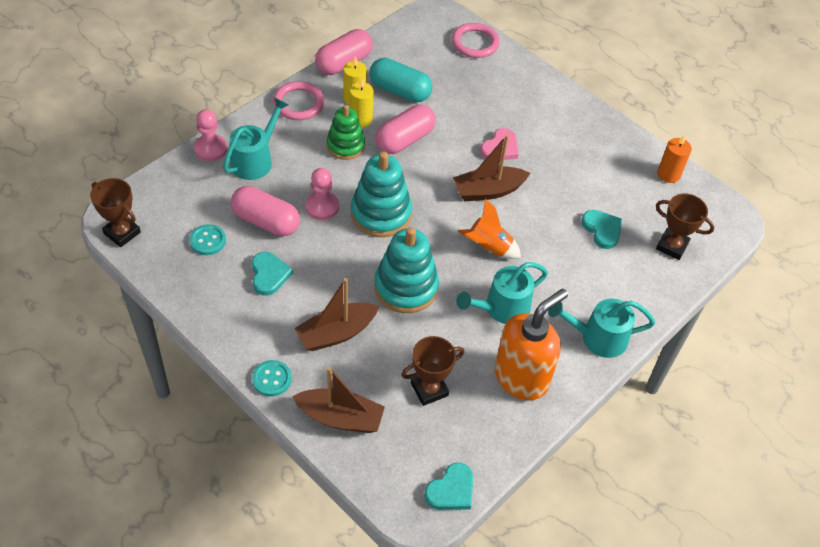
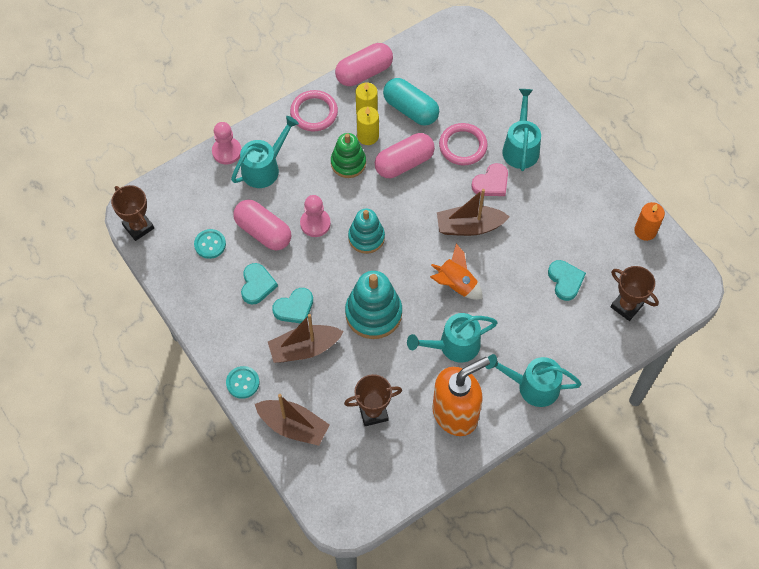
camera: 15 degrees right, 10 degrees up
turquoise stacking toy [351,151,412,237] -> turquoise stacking toy [348,209,385,254], size x0.66
turquoise heart [424,463,473,510] -> turquoise heart moved to [272,288,313,324]
pink ring [452,23,500,58] -> pink ring moved to [439,123,488,165]
none -> turquoise watering can [502,89,541,171]

